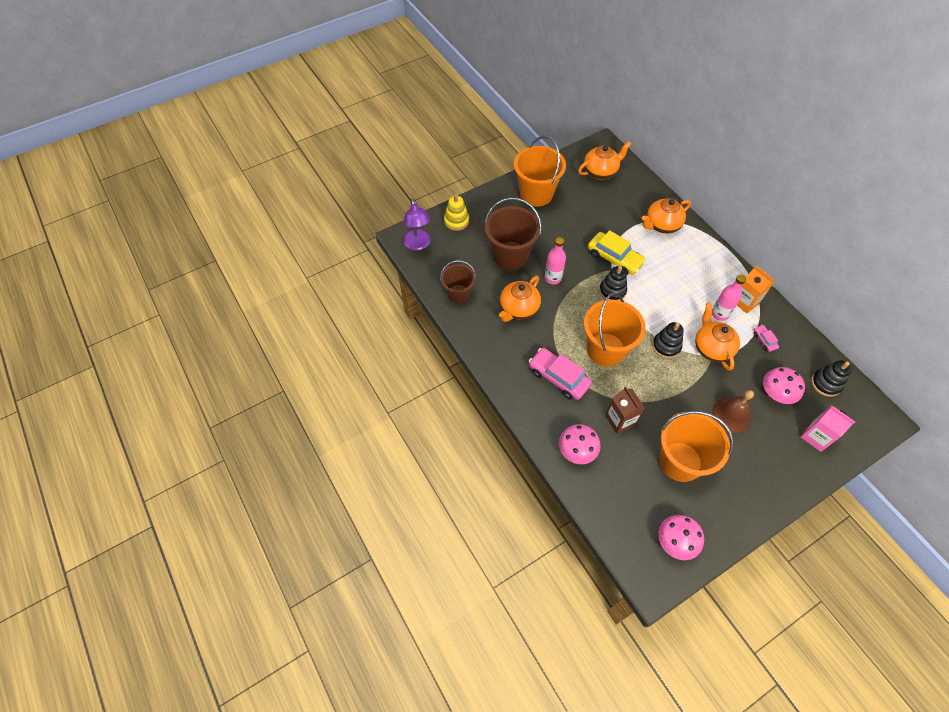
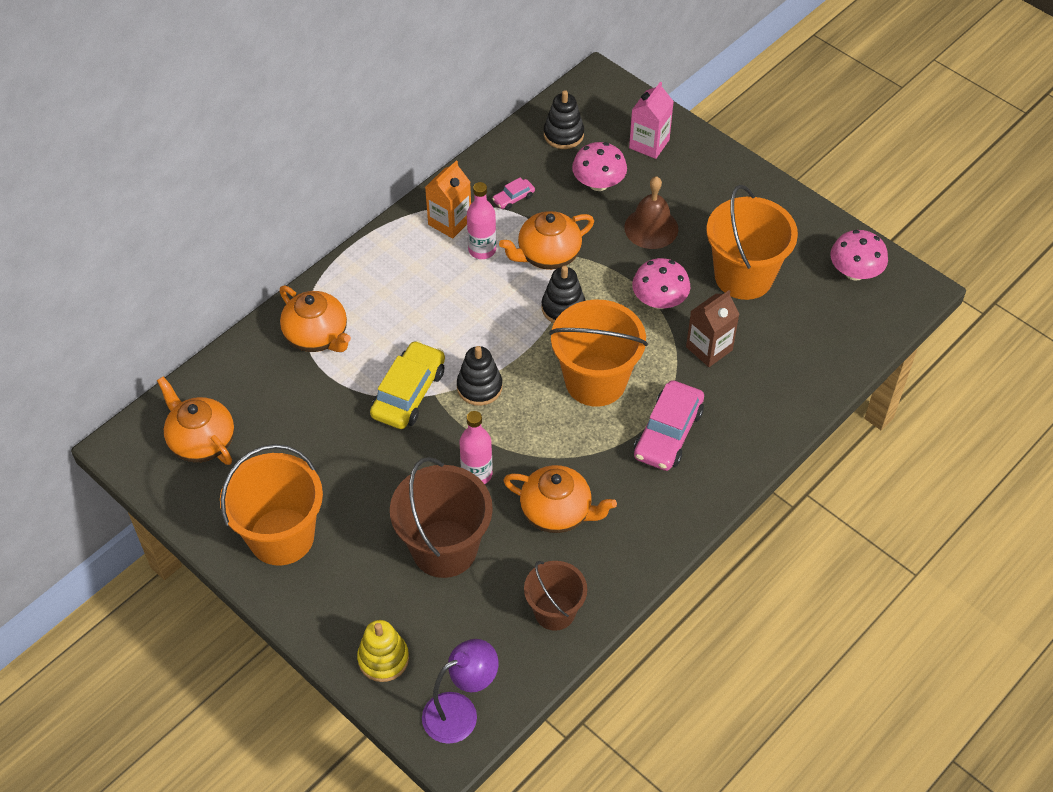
camera: 105 degrees left, 5 degrees down
pink mushroom [559,424,601,464] -> pink mushroom moved to [632,258,690,309]

